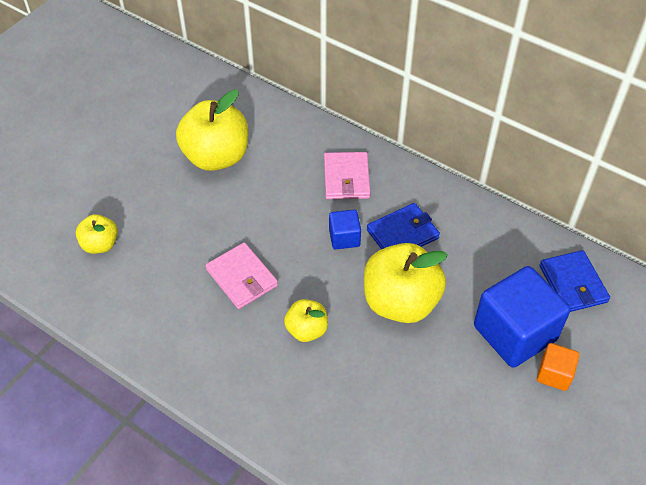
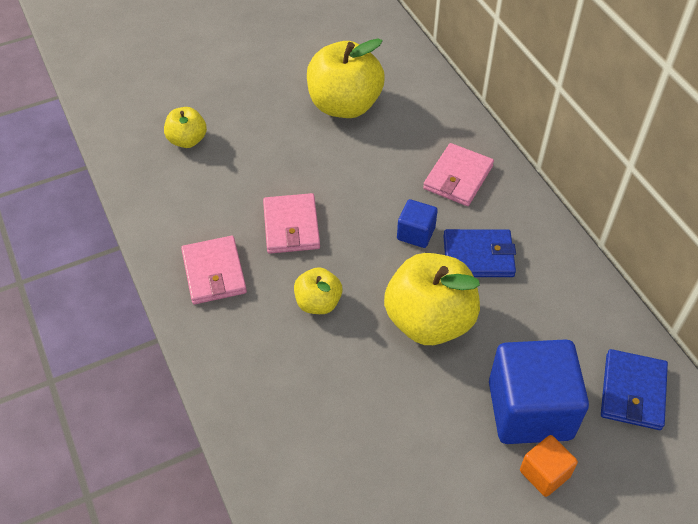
camera: 30 degrees right, 0 degrees up
none -> pink wallet [181,236,247,304]

